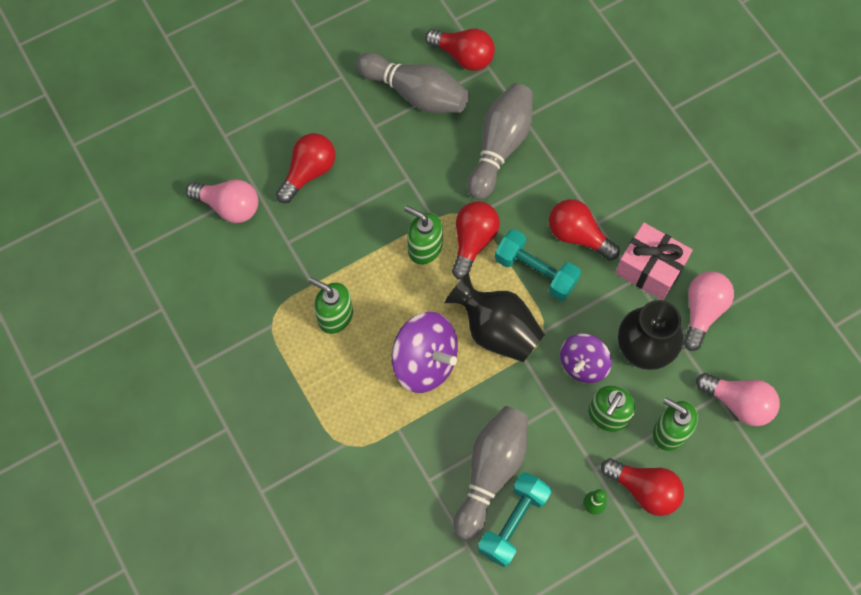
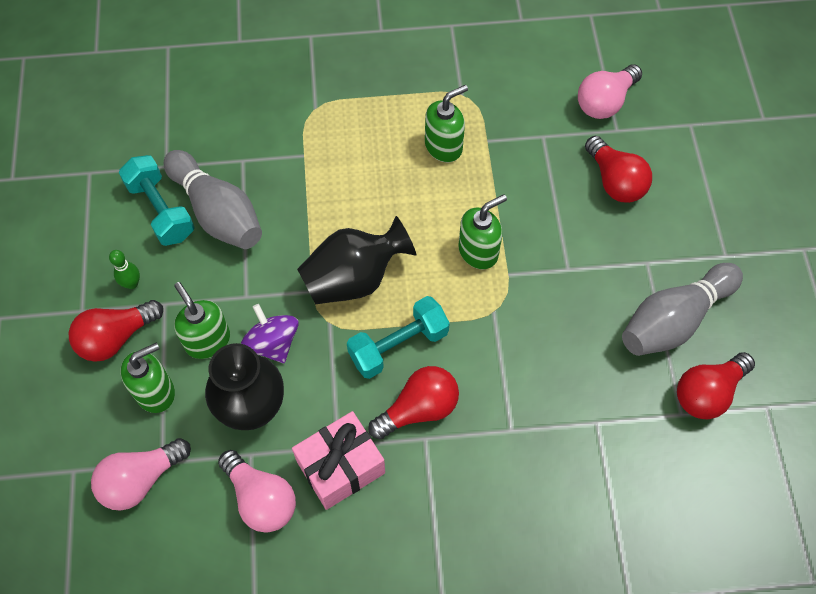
camera: 115 degrees right, 5 degrees down
purple spinning top [392,312,458,393] -> none
red light bulb [452,201,500,280] -> none
grey bowling pin [467,83,533,200] -> none

